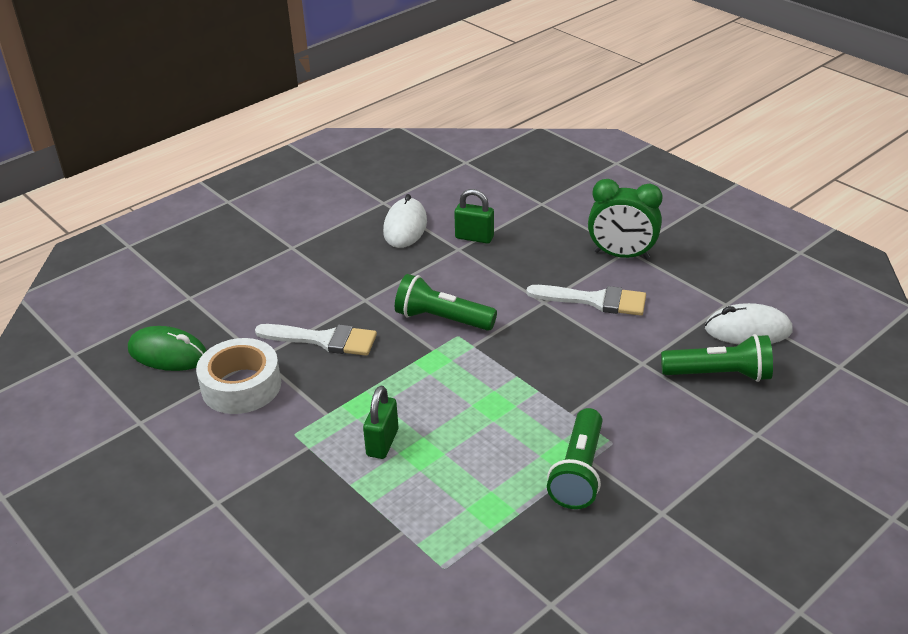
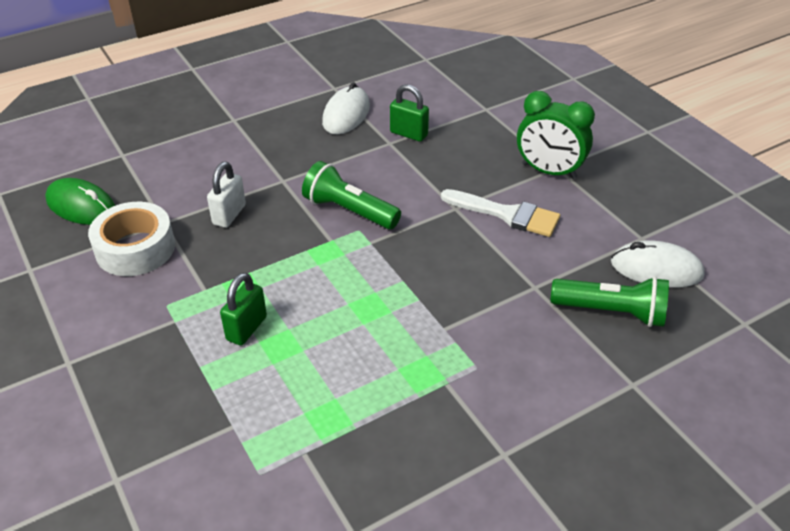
camera: 10 degrees right, 5 degrees up
white brush [255,324,377,356] -> white padlock [207,162,246,228]
green flashlight [547,408,603,509] -> none

